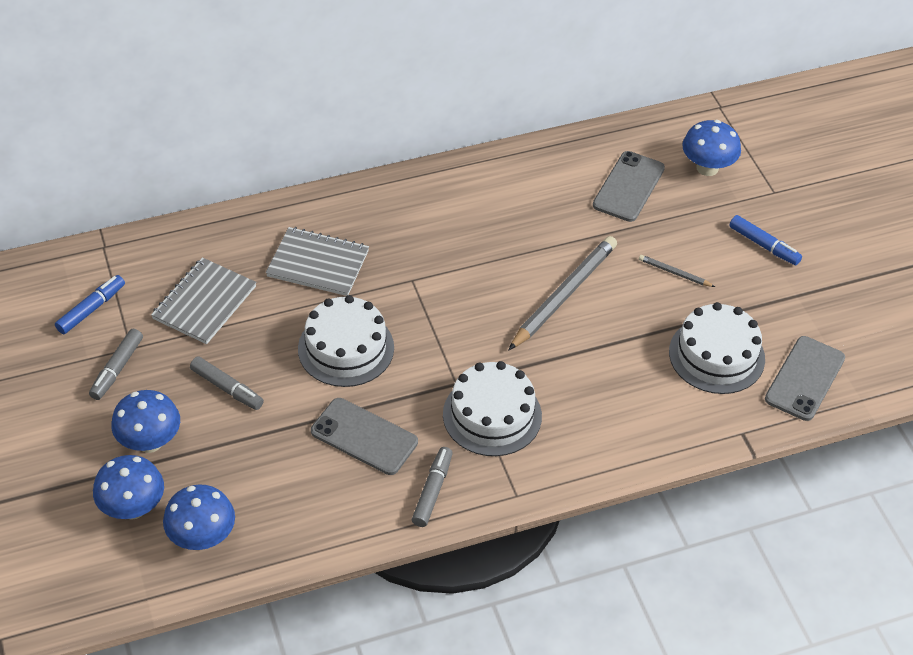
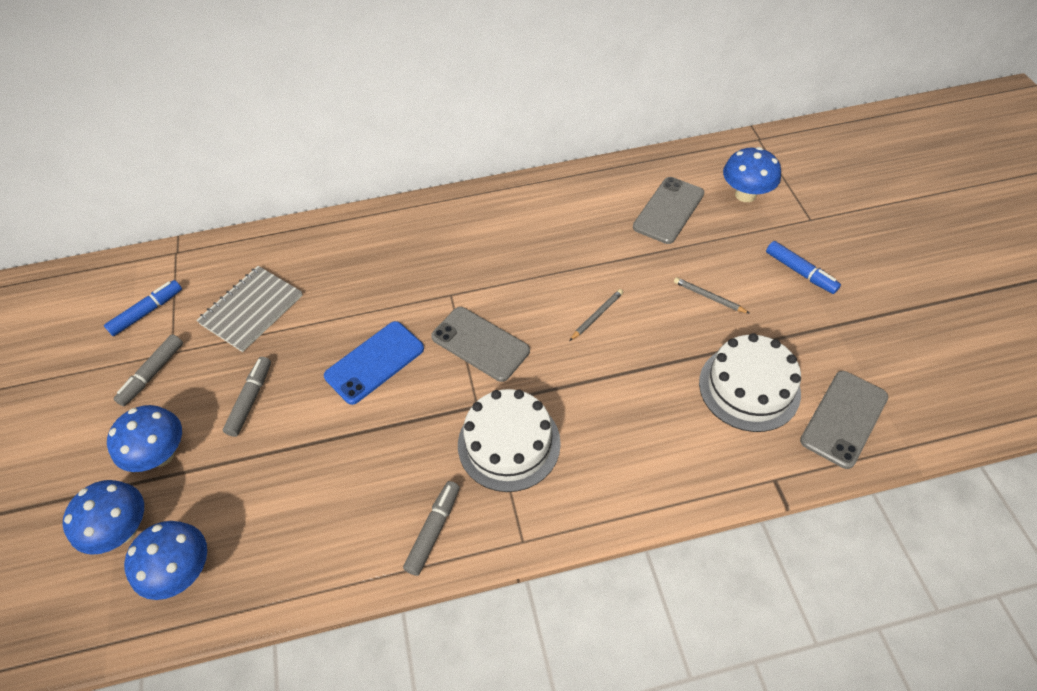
camera: 10 degrees right, 5 degrees up
grey marker [190,356,264,410] -> grey marker turned 120 degrees counterclockwise [223,357,271,437]
grey notebook [266,227,369,296] -> none
white cake [298,295,394,387] -> blue phone [324,321,424,405]
grey phone [311,398,418,475] -> grey phone moved to [431,307,530,382]
grey pencil [509,236,617,350] -> grey pencil [569,289,623,341], size x0.46

